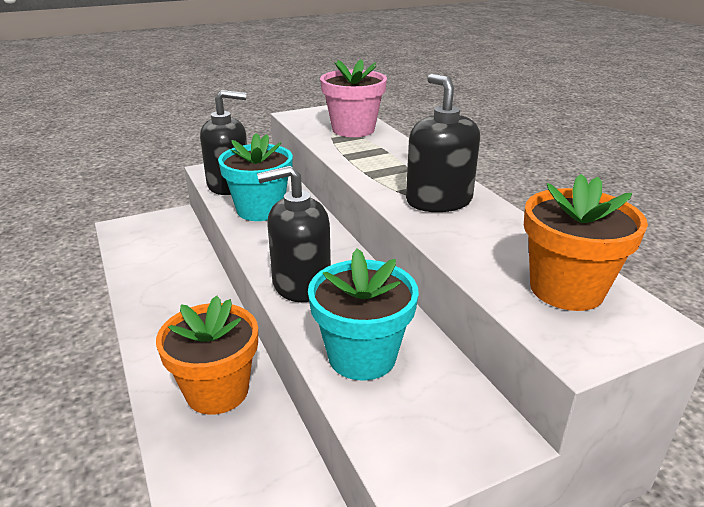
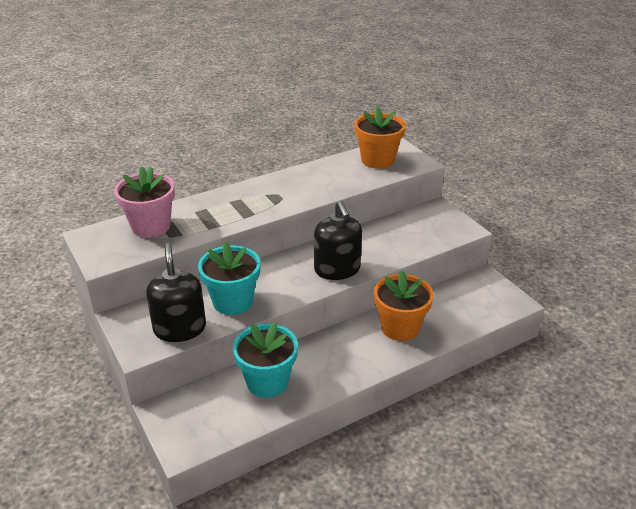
camera: 95 degrees left, 5 degrees up
turquoise flower pot [308,248,419,381] -> turquoise flower pot moved to [233,322,298,398]
black soap dispenser [406,74,480,212] -> none

